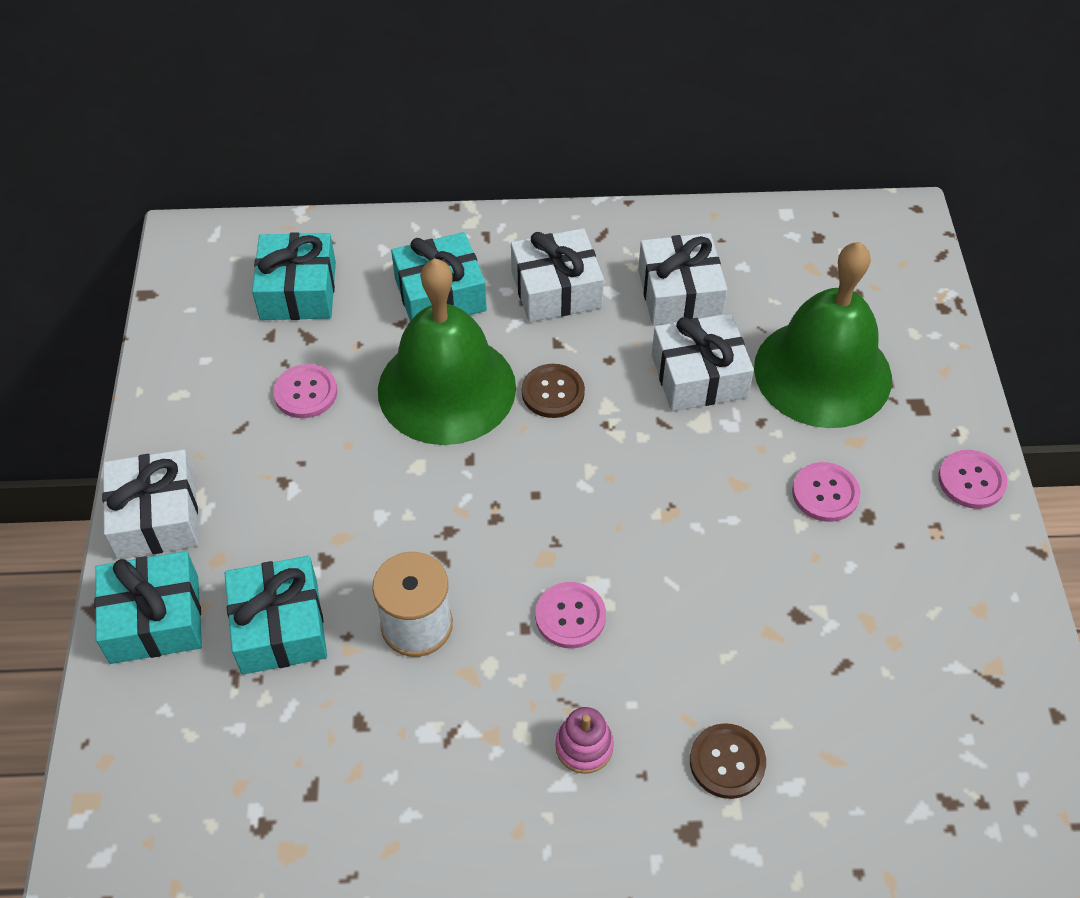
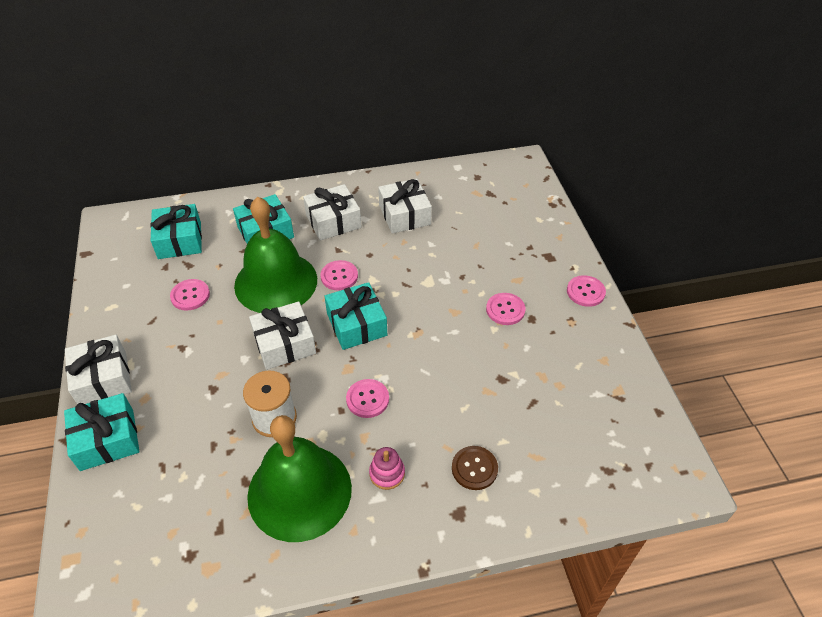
camera: 10 degrees left, 5 degrees down
turquoise gift [225,556,327,675] -> turquoise gift moved to [324,282,387,350]
brown button [522,364,585,418] -> pink button [321,260,358,291]
white gift [652,313,754,411] -> white gift moved to [249,301,316,370]
green bell [754,242,892,428] -> green bell moved to [247,415,352,542]

